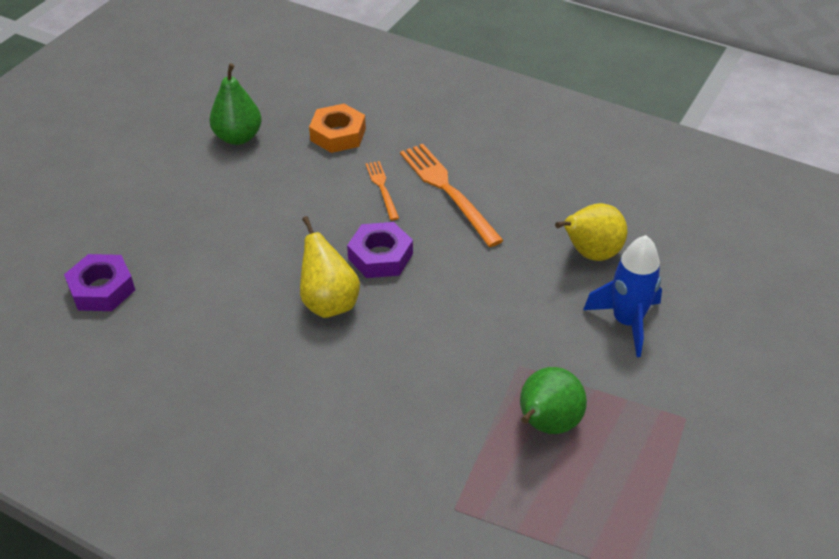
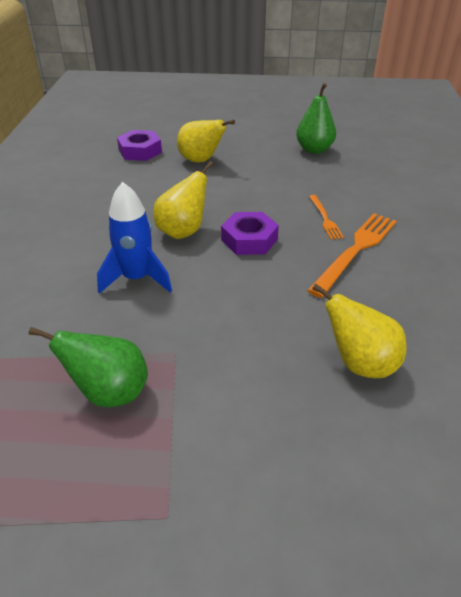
camera: 65 degrees right, 5 degrees down
orange nut [309,104,366,153] -> none
orange fork [366,161,399,220] -> orange fork turned 120 degrees clockwise [309,195,344,240]
blue rocket [583,235,662,357] -> blue rocket moved to [97,182,172,294]
none -> yellow pear [177,120,235,163]

